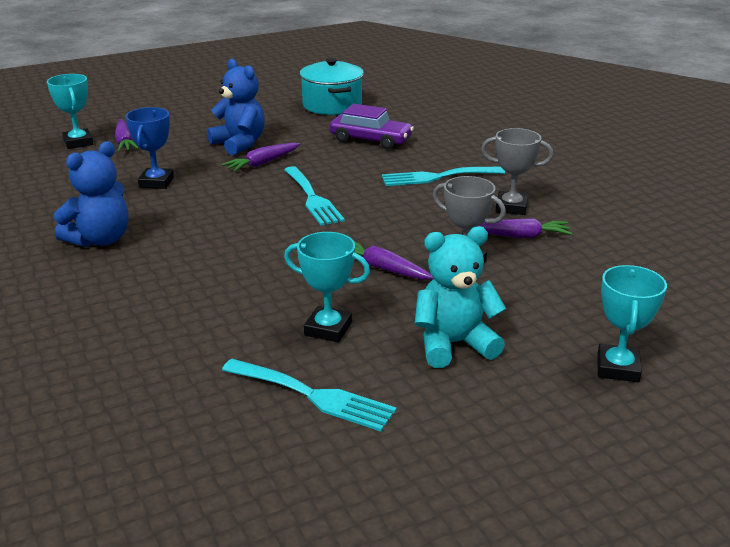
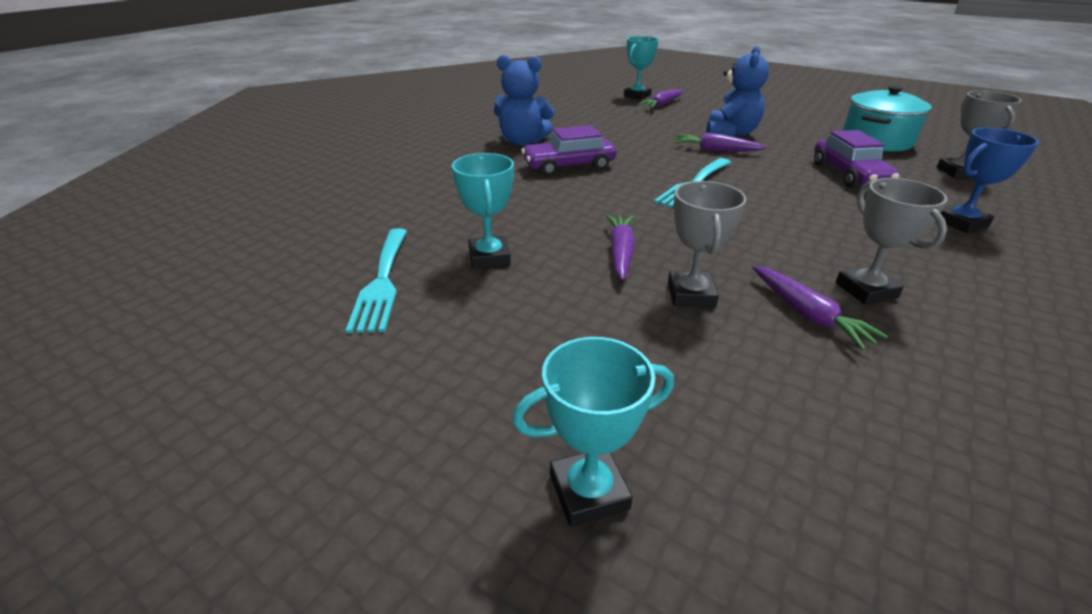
camera: 60 degrees right, 5 degrees up
blue trophy [126,107,174,189] -> blue trophy moved to [940,128,1039,233]
turquoise fork [382,167,505,186] -> none
turquoise teddy bear [415,226,506,368] -> none
none -> purple car [521,125,616,176]
none -> grey trophy [937,91,1022,178]

